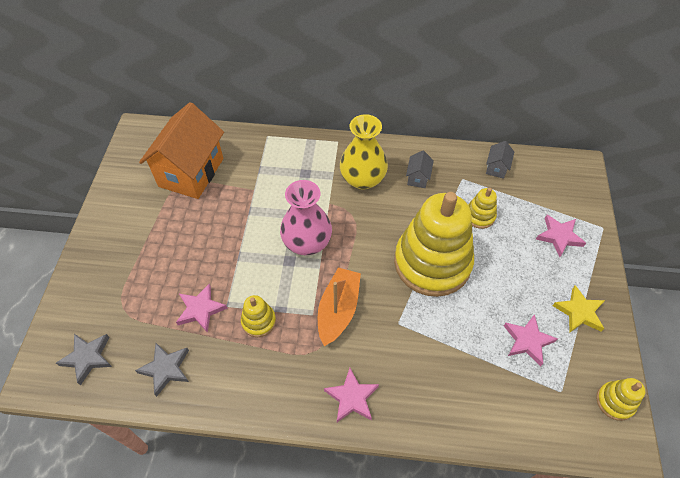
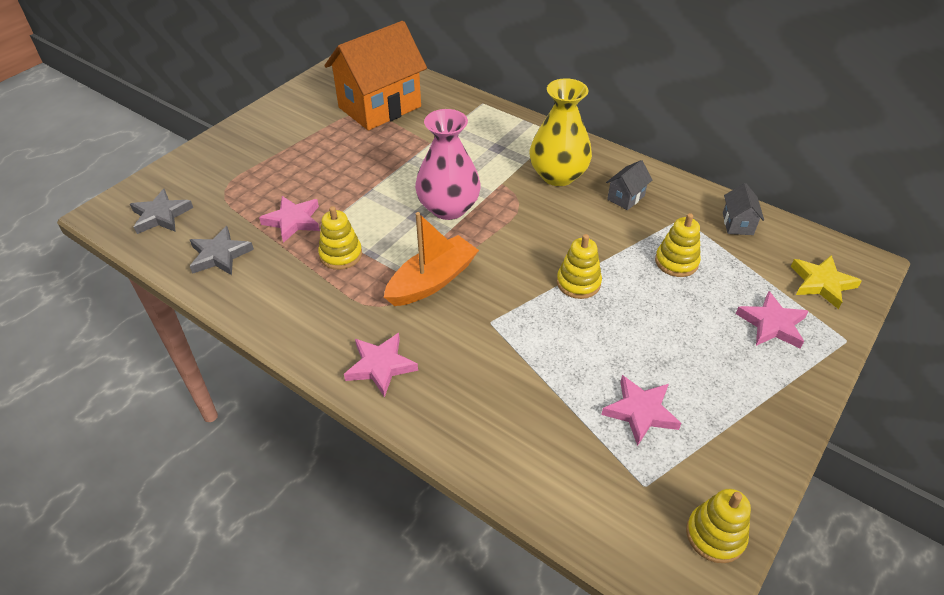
camera: 30 degrees right, 10 degrees down
yellow stacking toy [394,192,474,297] -> yellow stacking toy [557,234,602,299], size x0.42
grey house [486,141,514,179] -> grey house turned 45 degrees counterclockwise [723,183,764,235]
yellow star [553,285,605,332] -> yellow star moved to [791,255,862,309]

